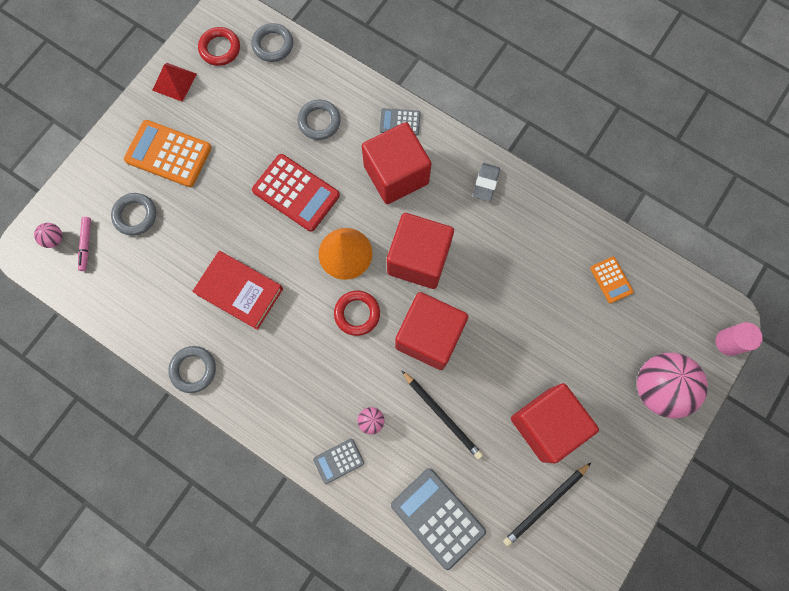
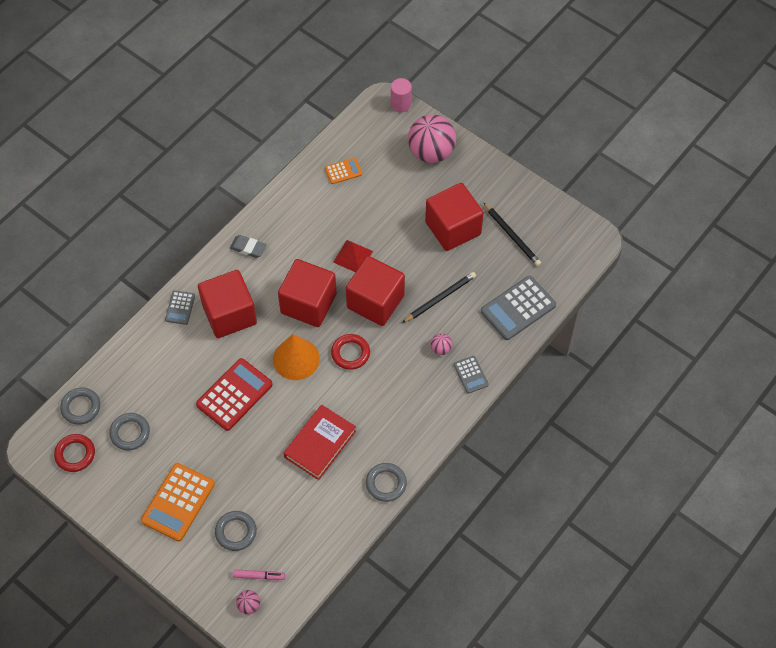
camera: 85 degrees left, 15 degrees down
red pyramid [152,63,197,102] -> red pyramid moved to [333,240,373,272]
grey ring [297,100,341,140] -> grey ring moved to [109,413,150,450]

